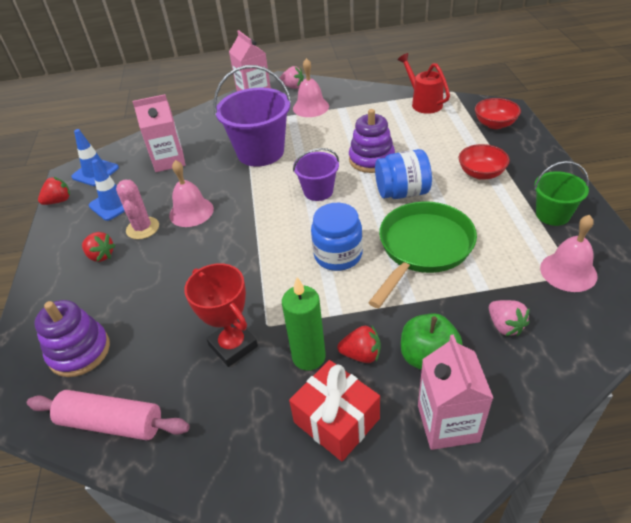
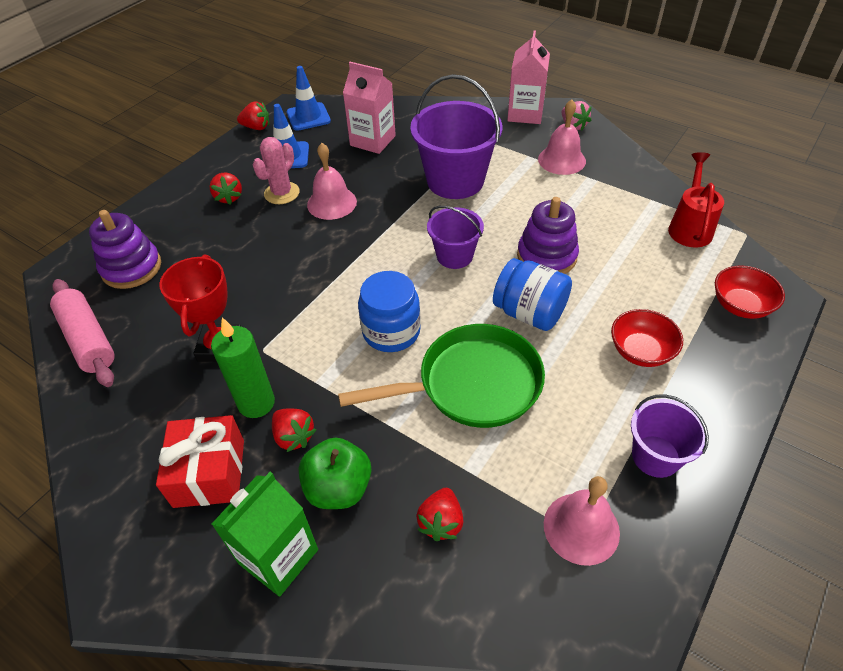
camera: 40 degrees right, 5 degrees up
pink carton [418,335,493,450] -> green carton [212,472,318,597]
pink strawberry [489,300,530,336] -> red strawberry [416,488,463,541]
green bucket [534,161,589,226] -> purple bucket [631,394,709,478]

